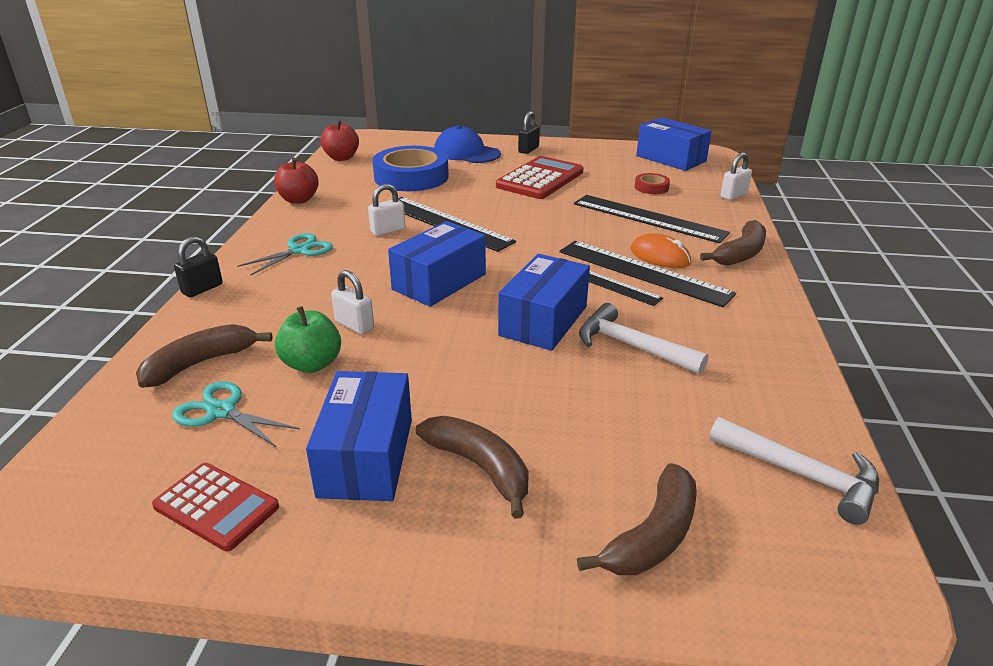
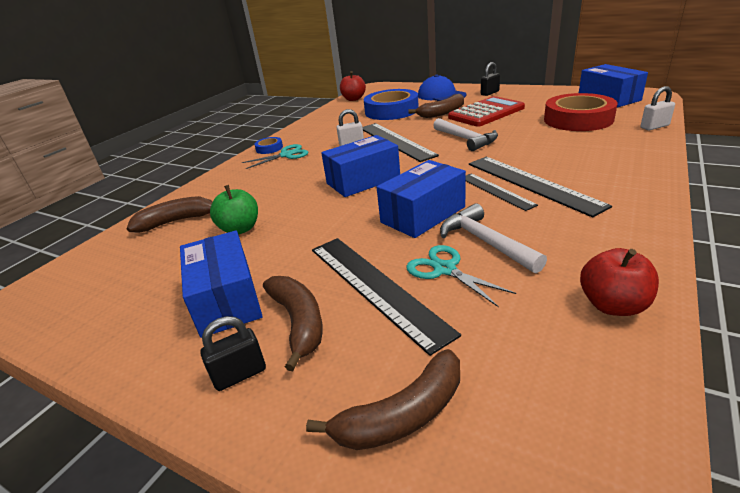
camera: 25 degrees right, 0 degrees up
red calculator [152,463,279,551] -> none
turquoise scissors [172,381,300,447] -> turquoise scissors moved to [406,245,516,307]
black padlock [174,236,223,297] -> black padlock moved to [200,316,266,391]
red apple [274,158,319,204] -> red apple moved to [580,248,659,316]
blue box [306,371,412,501] -> blue box turned 45 degrees counterclockwise [180,230,263,338]
white padlock [331,270,374,334] -> none
black ruler [574,195,730,243] -> black ruler moved to [312,238,461,356]
orange mouse [631,233,691,268] -> none
red tape [635,173,670,194] -> red tape [544,93,617,131], size x2.26
brown banana [700,220,766,266] -> brown banana moved to [408,94,464,118]
white hammer [710,417,879,525] -> white hammer moved to [433,118,498,151]
none -> blue tape [254,137,283,154]

